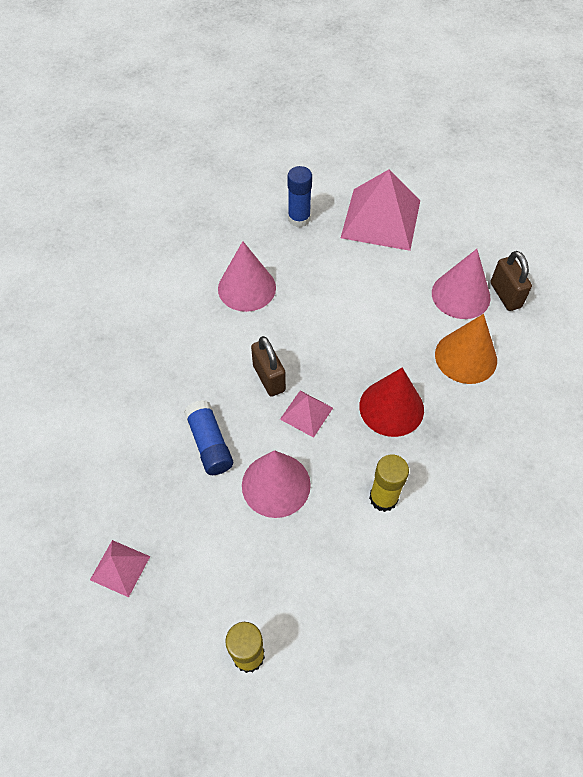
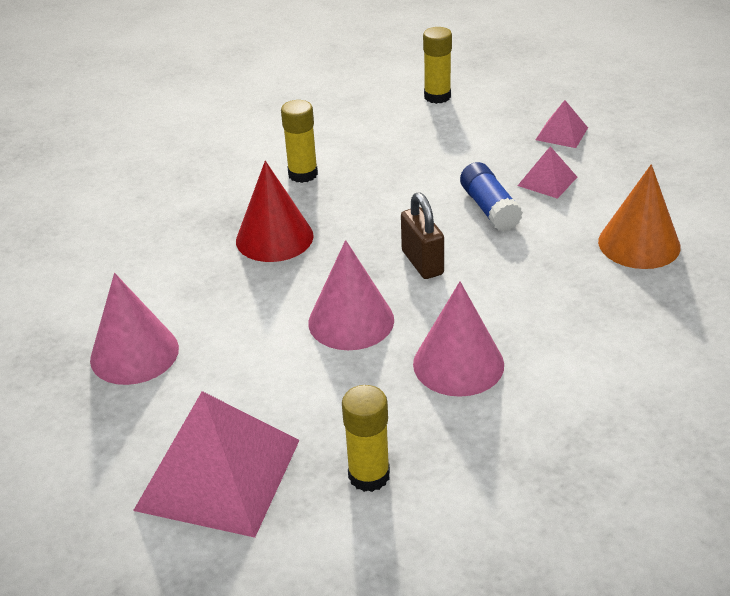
camera: 175 degrees left, 20 degrees down
pink cone [242,450,311,518] -> pink cone moved to [308,240,394,350]
pink pyramid [280,391,333,438] -> pink pyramid moved to [517,146,577,199]
blue glue stick [287,166,312,227] -> yellow glue stick [342,385,390,492]
orange cone [435,314,497,384] -> orange cone moved to [598,164,681,269]
brown padlock [490,251,532,311] -> none

